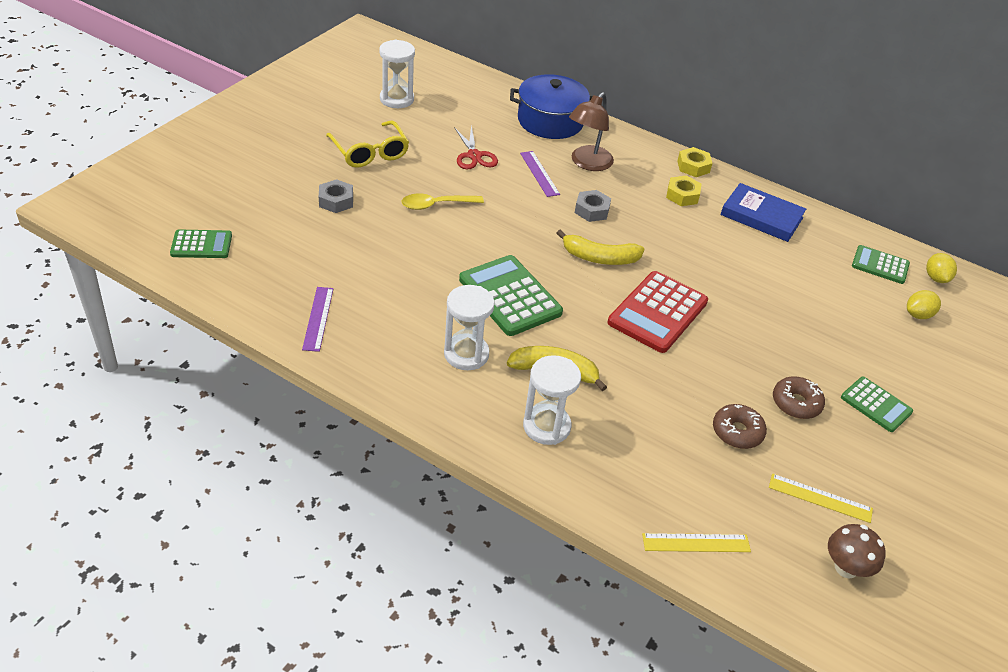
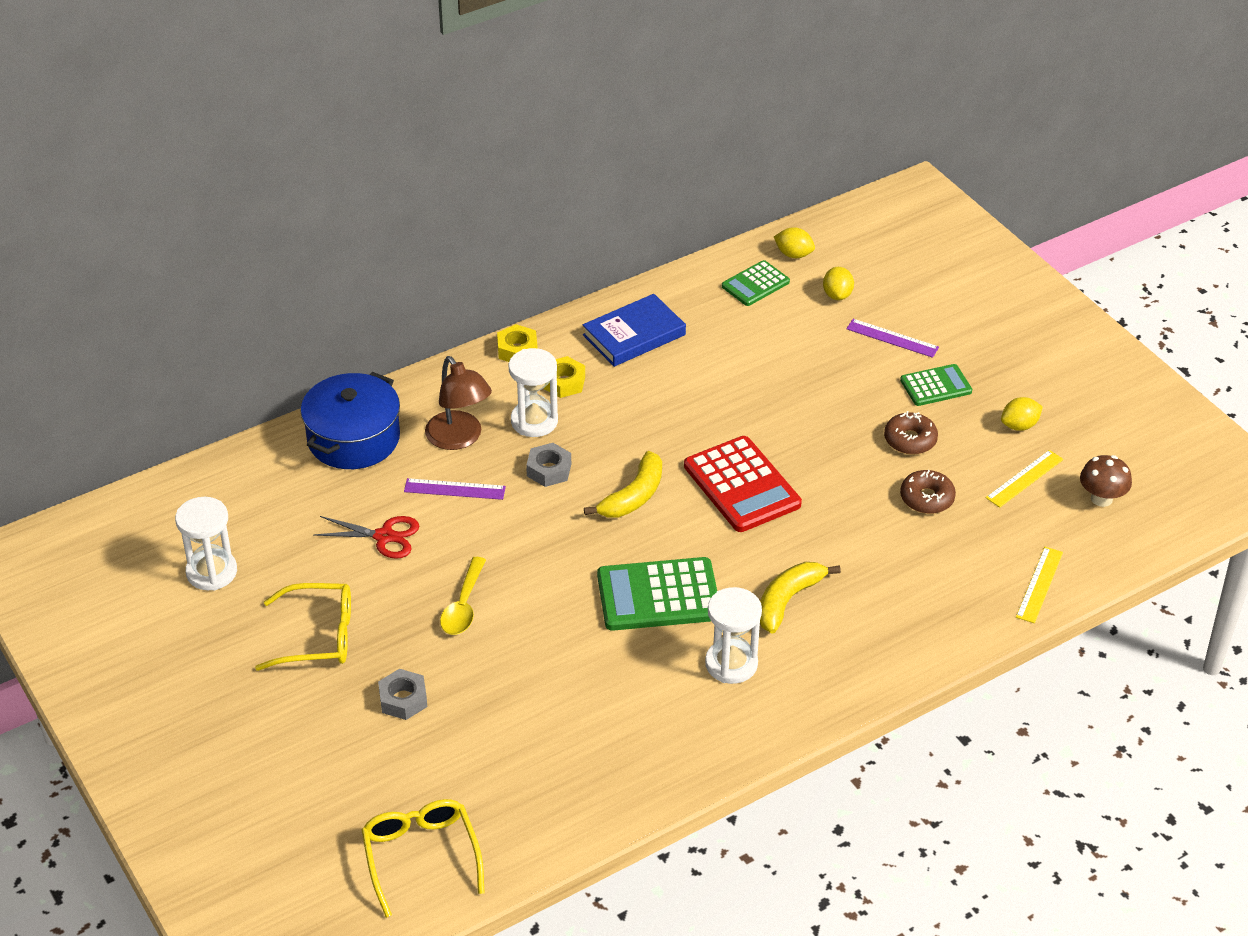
camera: 60 degrees left, 0 degrees up
green calculator [170,229,232,258] -> yellow glasses [361,799,485,918]
purple ruler [302,287,334,352] -> purple ruler moved to [846,319,939,358]
white hourglass [523,355,581,445] -> white hourglass moved to [509,348,558,437]
none -> yellow lemon [1001,397,1043,431]

